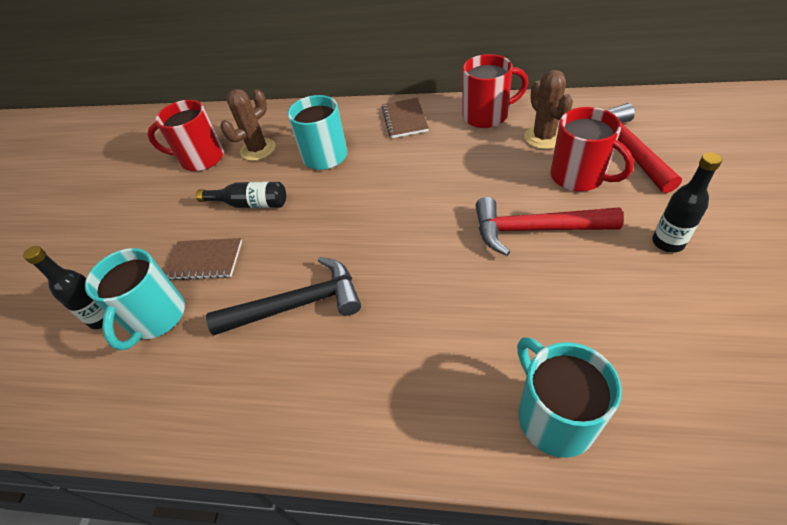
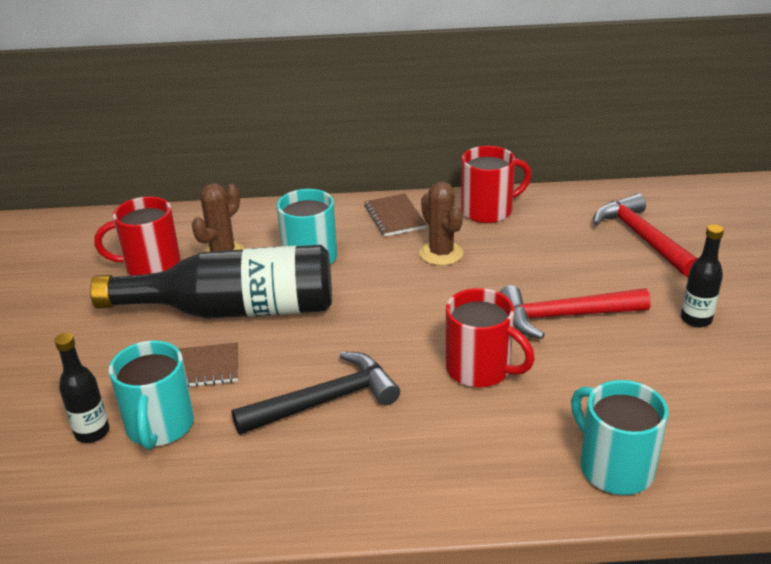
camera: 15 degrees left, 15 degrees down
black bottle [196,182,286,208] -> black bottle [90,245,332,319], size x2.21
brown cactus [524,70,573,149] -> brown cactus moved to [419,182,463,266]
red mug [551,107,634,191] -> red mug moved to [446,288,535,388]

